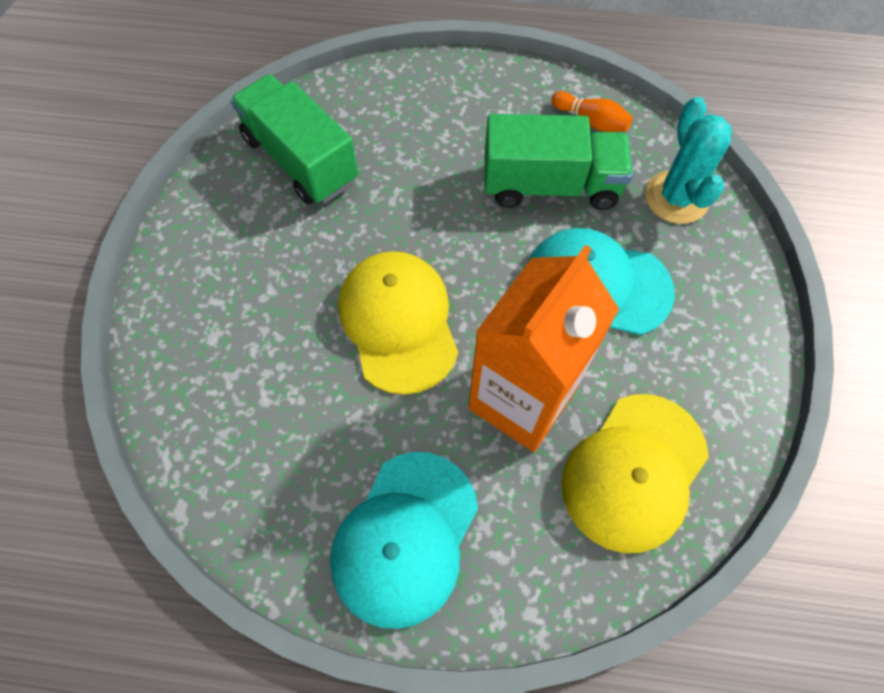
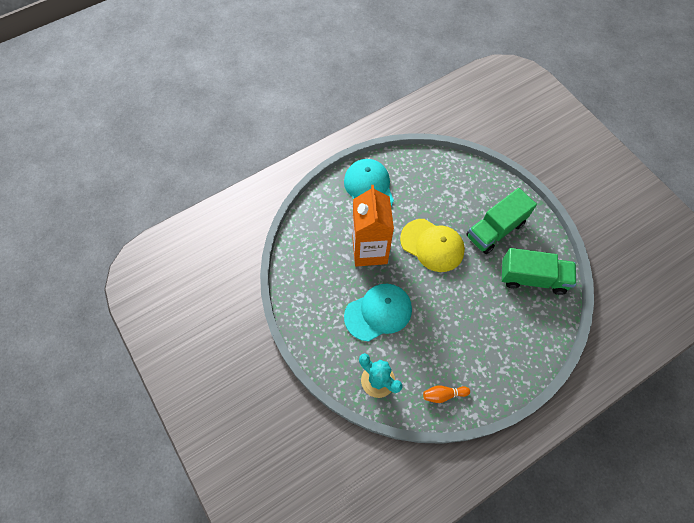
camera: 140 degrees right, 0 degrees up
green truck [484,114,633,210] -> green truck moved to [466,188,537,254]
yellow cap [561,394,709,553] -> none

